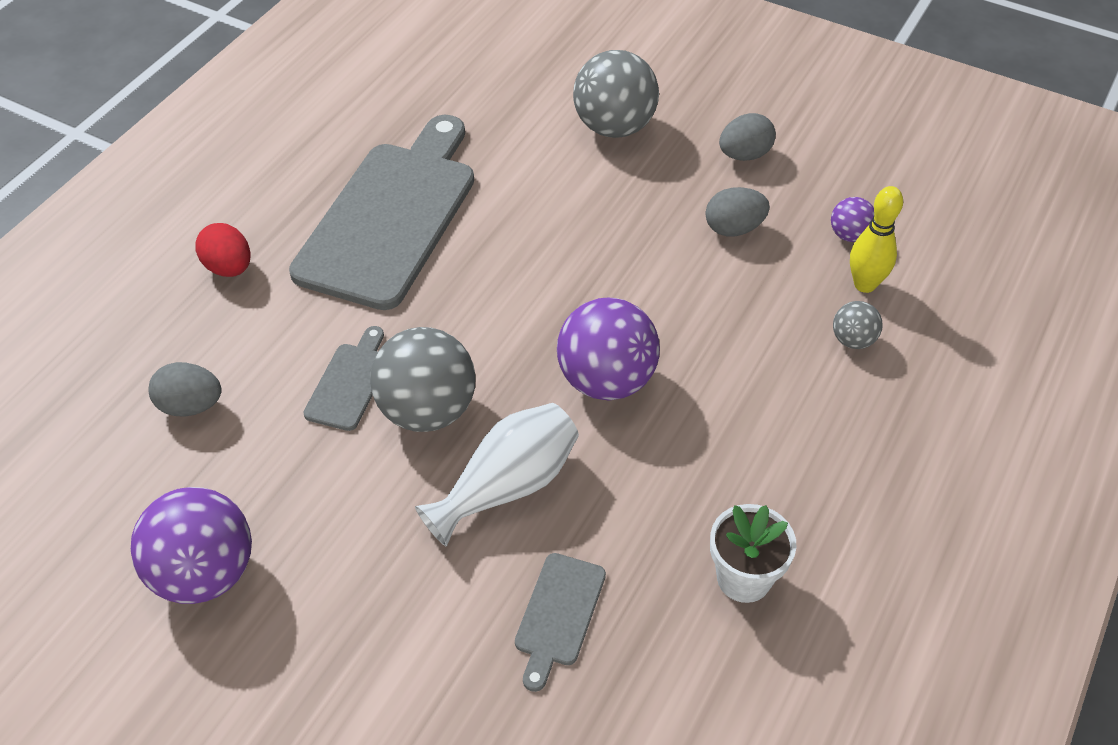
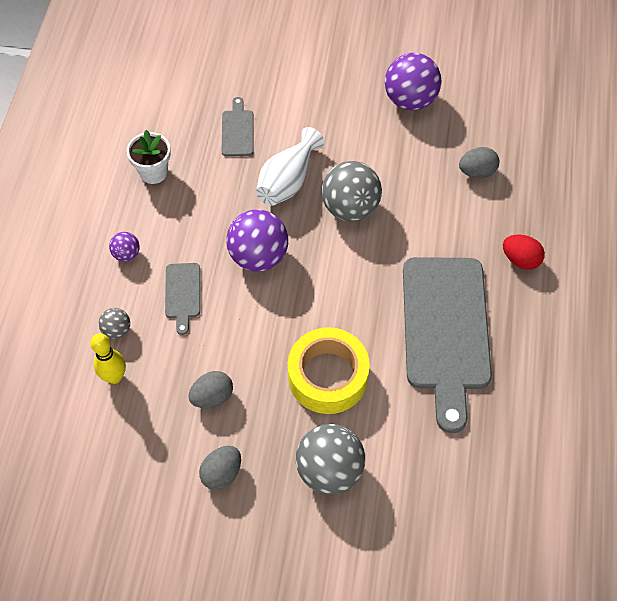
camera: 160 degrees right, 10 degrees up
grey cutting board [303,326,384,431] -> grey cutting board moved to [165,263,200,335]
purple ball [831,197,874,242] -> purple ball moved to [109,232,140,262]
none -> yellow tape [288,327,370,414]

